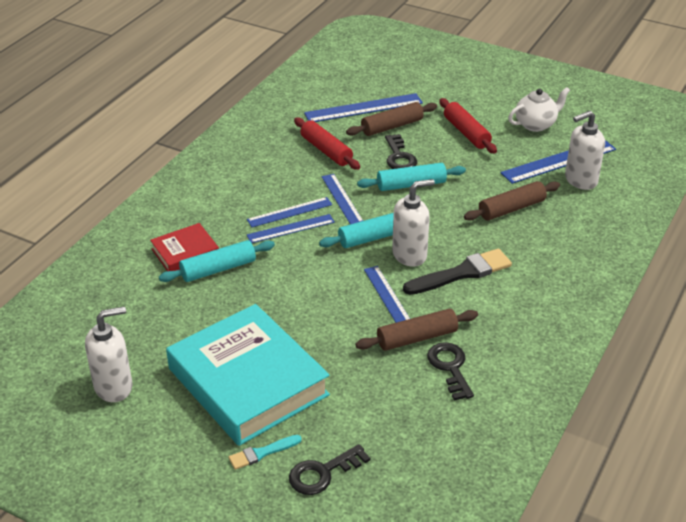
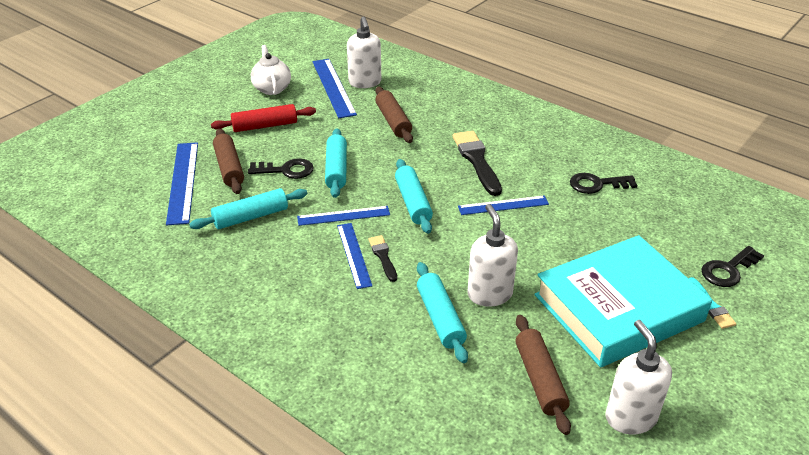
camera: 80 degrees left, 0 degrees up
red book [150,223,219,271] -> none
blue ruler [247,214,335,243] -> black brush [368,235,397,282]
black key [289,444,370,495] -> black key turned 75 degrees clockwise [701,246,764,287]
red rolling pin [294,118,360,170] -> turquoise rolling pin [189,188,307,229]
brown rolling pin [355,309,478,351] -> brown rolling pin moved to [515,315,571,435]
white soap dispenser [392,179,435,267] -> white soap dispenser moved to [467,204,518,307]

